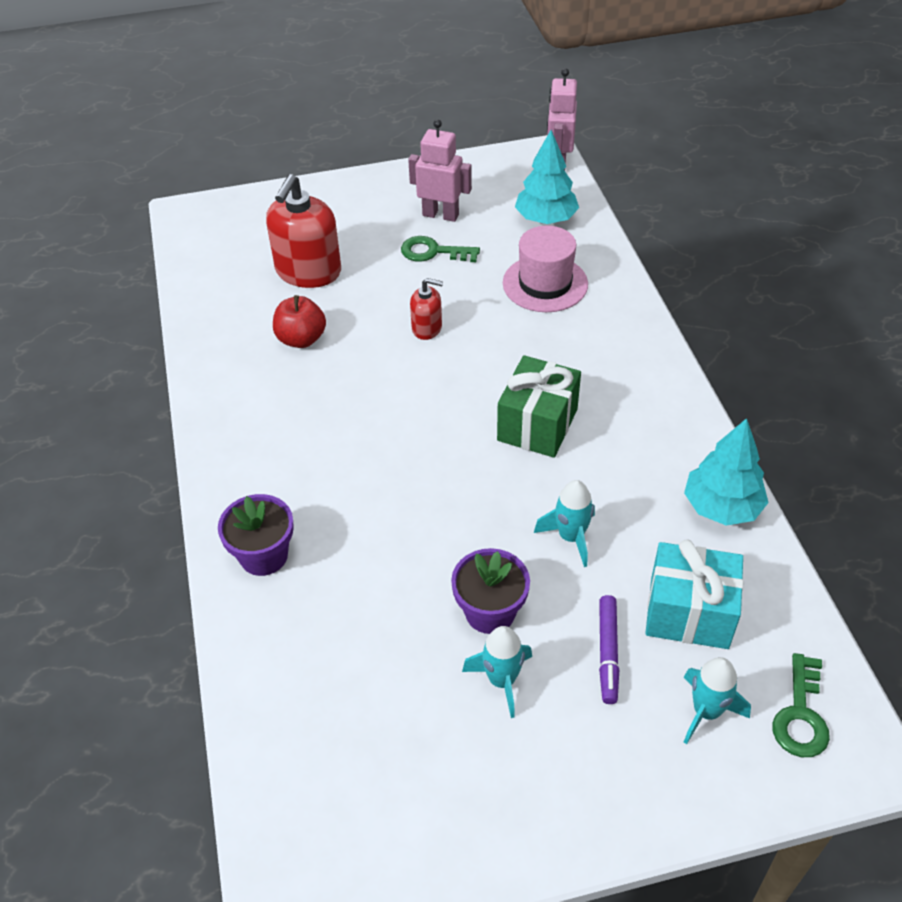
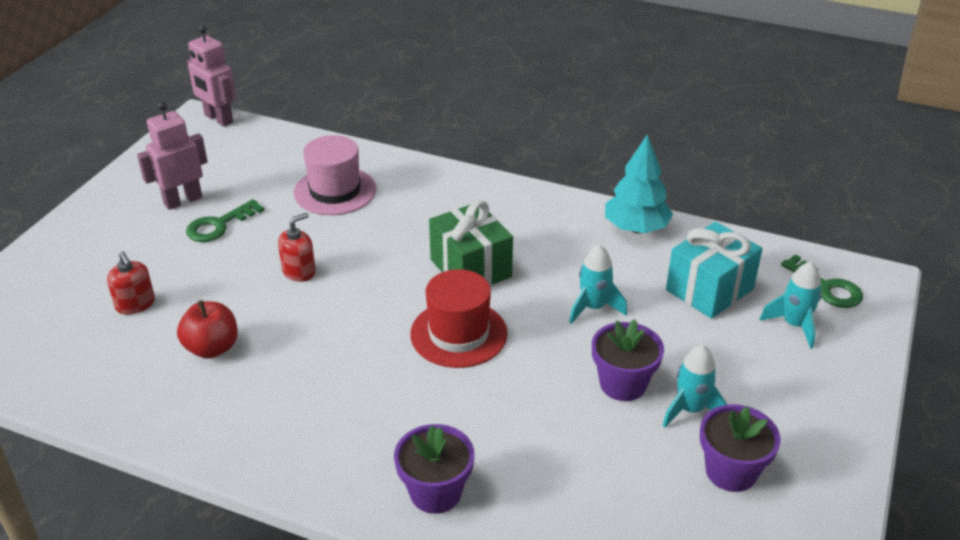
camera: 55 degrees left, 10 degrees down
red soap dispenser [266,174,341,288] -> red soap dispenser [107,252,155,315], size x0.52
turquoise tree [515,130,579,224] -> none
purple marker [599,595,619,704] -> none
none -> red hat [410,269,508,368]
none -> purple flower pot [700,404,781,492]

